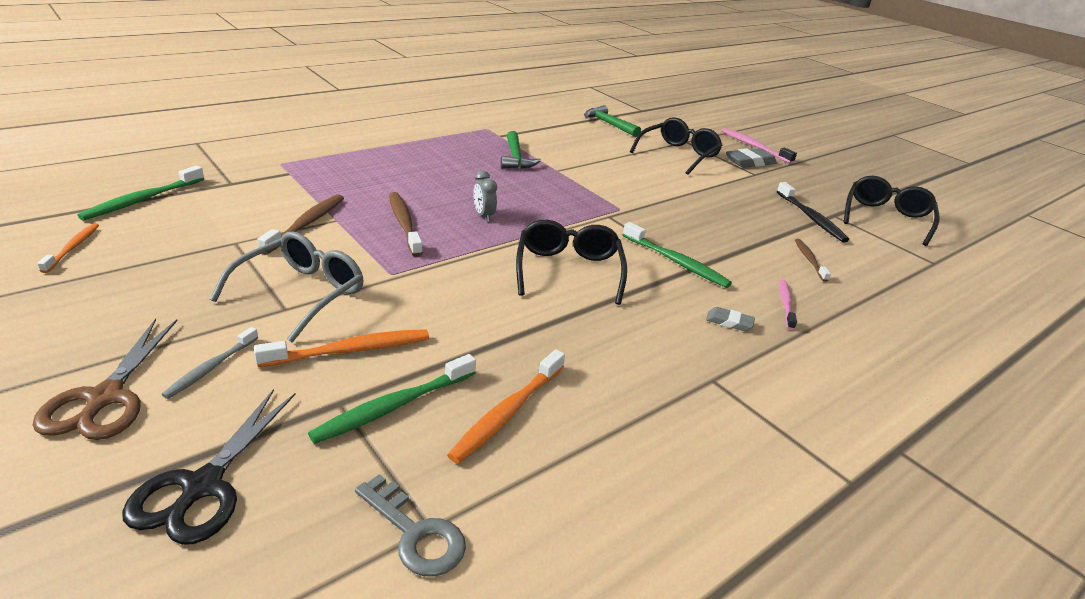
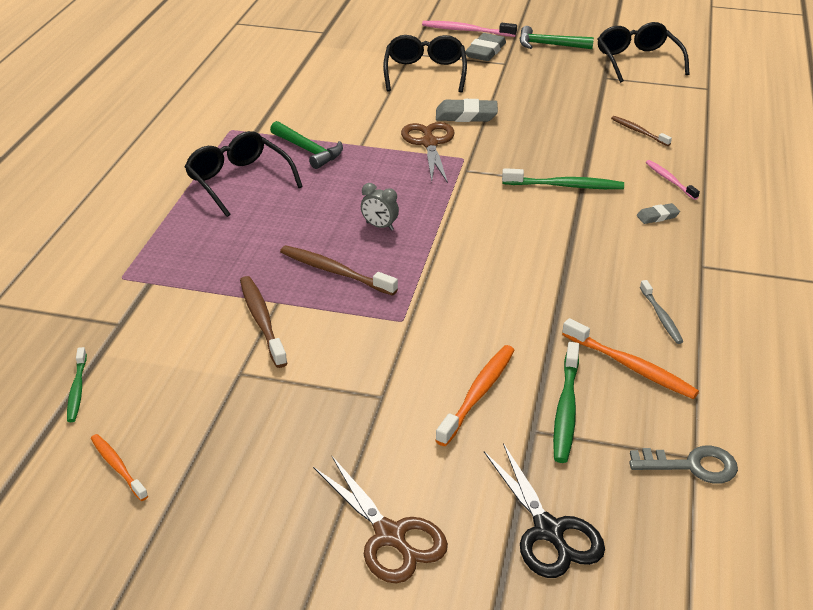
camera: 35 degrees left, 5 degrees up
green toothbrush [77,166,204,221] -> green toothbrush [67,347,87,422], size x0.64
grey toothbrush [161,327,258,399] -> grey toothbrush moved to [640,280,683,344]
grey glasses [210,231,364,343] -> none
orange toothbrush [447,349,565,463] -> orange toothbrush turned 45 degrees counterclockwise [562,318,699,399]
black glasses [516,220,627,305] -> black glasses moved to [185,131,303,217]
green hammer [584,105,641,137] -> green hammer moved to [520,26,594,49]
black toothbrush [777,182,849,243] -> none
none -> brown scissors [401,122,454,183]
none -> grey eraser [436,99,498,122]

